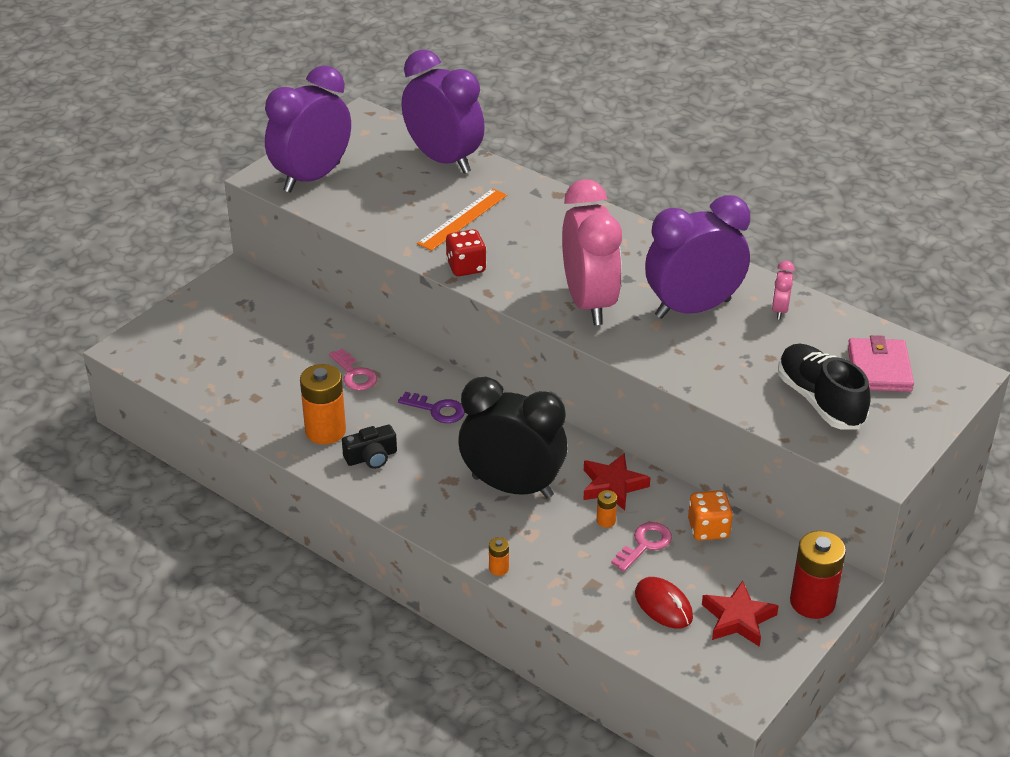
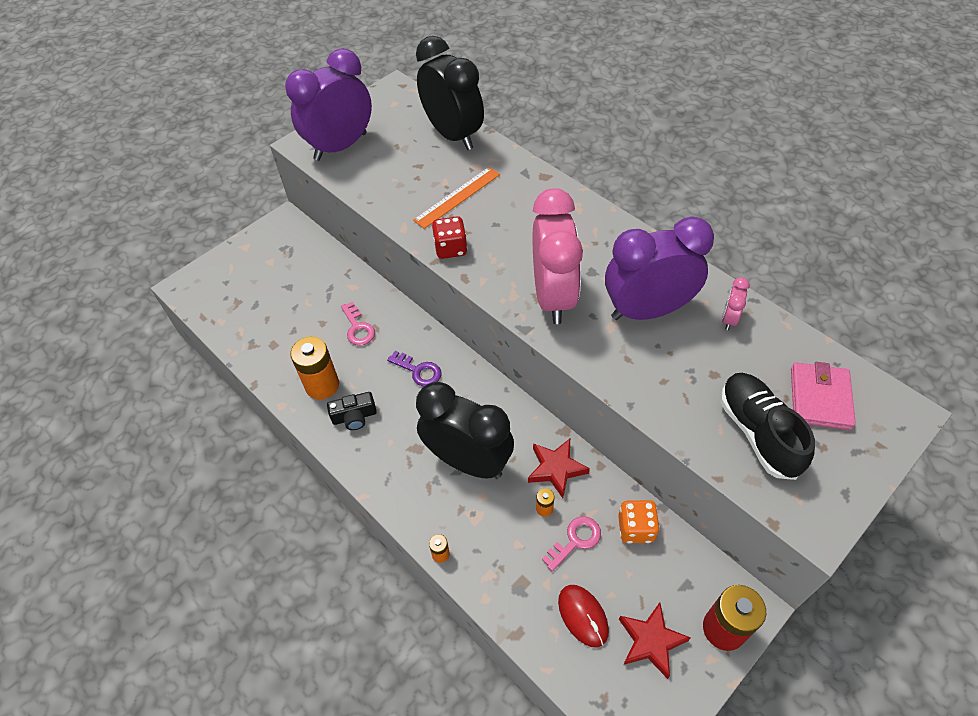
camera: 10 degrees right, 15 degrees up
purple clock [402,49,485,174] -> black clock [416,36,484,150]

